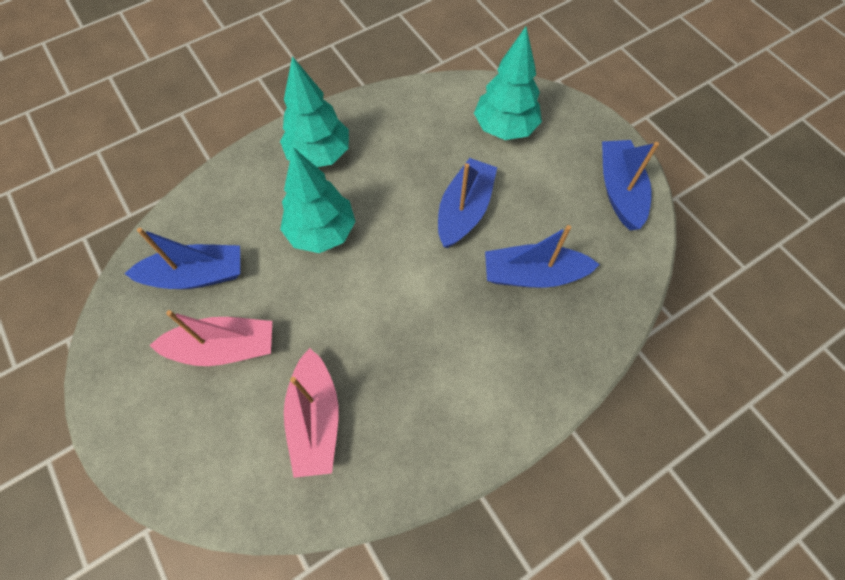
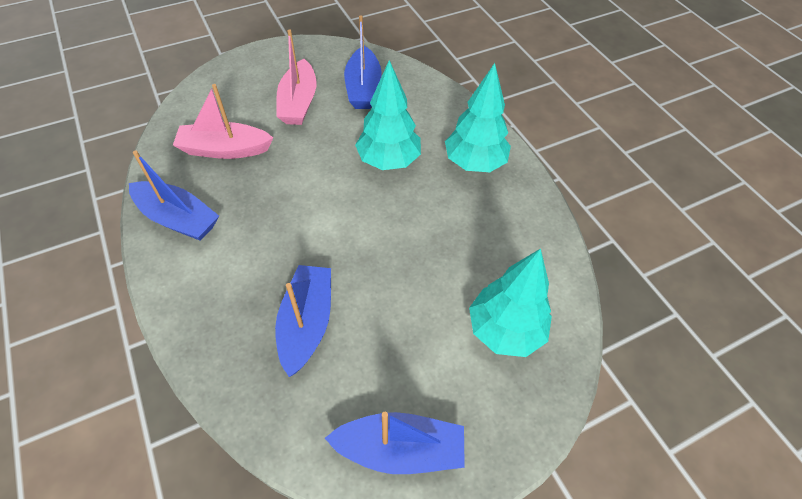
camera: 95 degrees right, 10 degrees down
blue boat [438,158,497,248] -> blue boat moved to [129,151,219,241]

